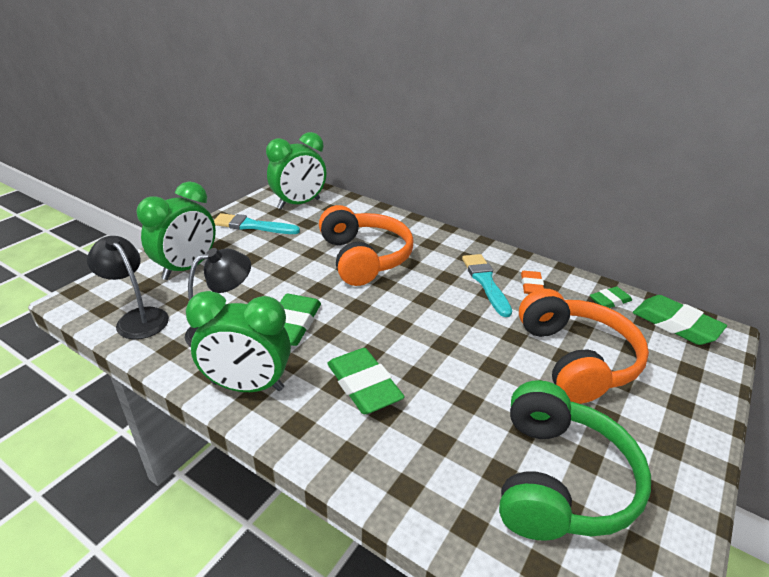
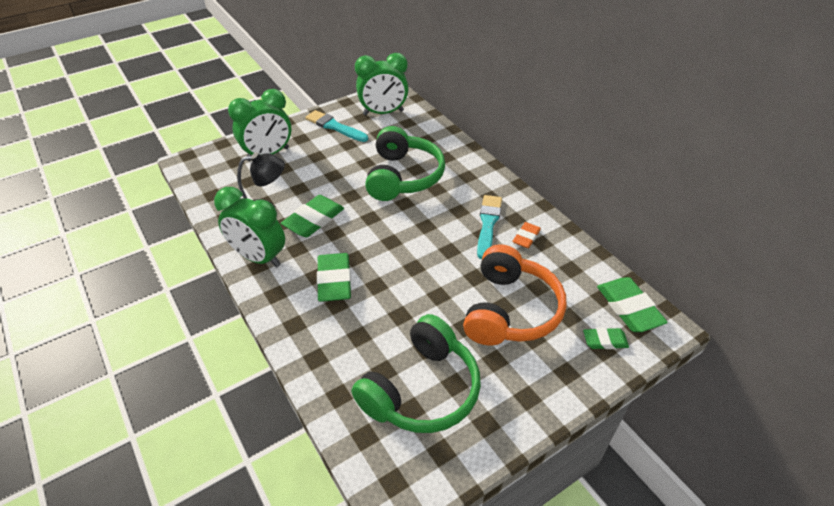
camera: 25 degrees right, 10 degrees up
black lamp [87,236,169,339] -> none
orange headphones [319,205,413,286] -> green headphones [365,126,445,201]
green eraser [590,287,632,308] -> green eraser moved to [583,328,629,349]

